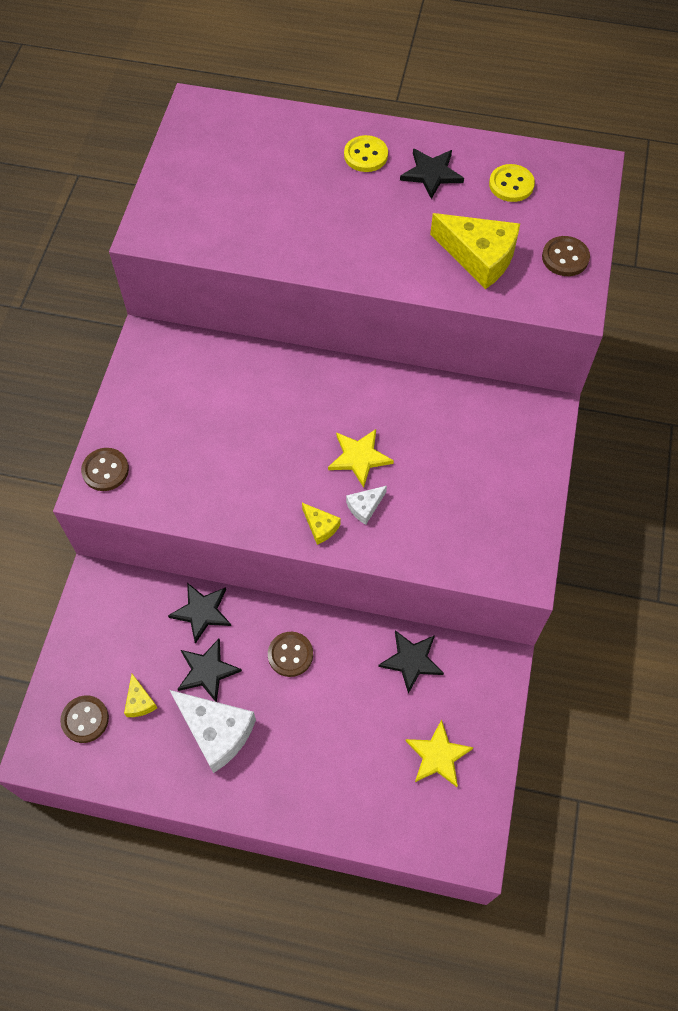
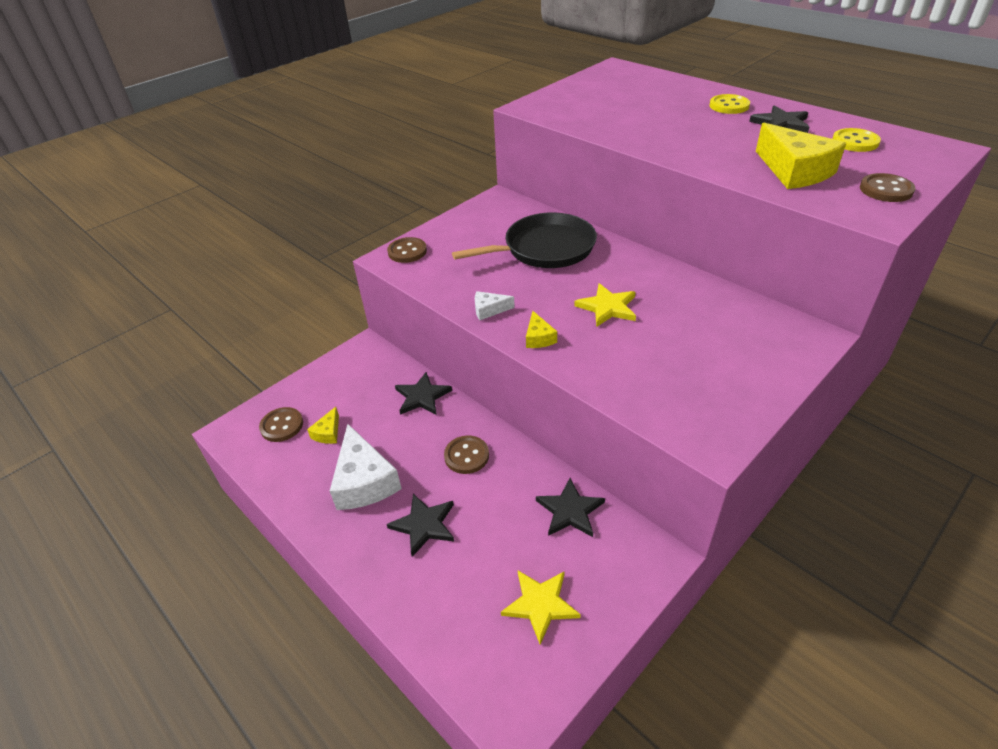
camera: 35 degrees right, 20 degrees down
black star [178,639,242,702] -> black star moved to [387,494,454,557]
white cheese [346,486,387,525] -> white cheese moved to [475,291,515,320]
none -> black pan [452,212,597,268]

